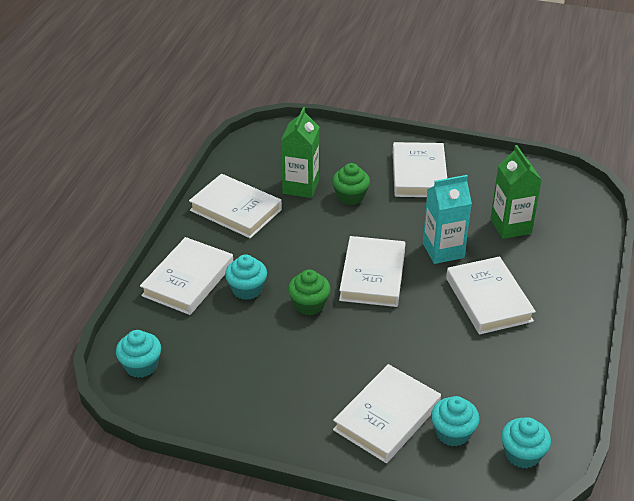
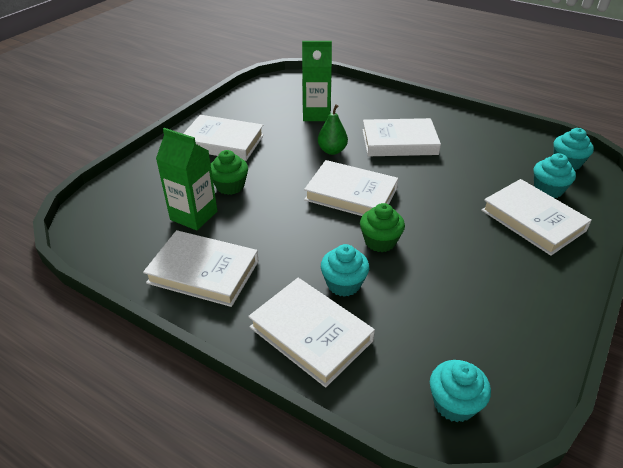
camera: 75 degrees left, 0 degrees up
white book [189,174,282,238] -> white book turned 60 degrees clockwise [143,230,259,307]
turquoise carton [423,175,472,264] -> green pear [318,104,348,155]

